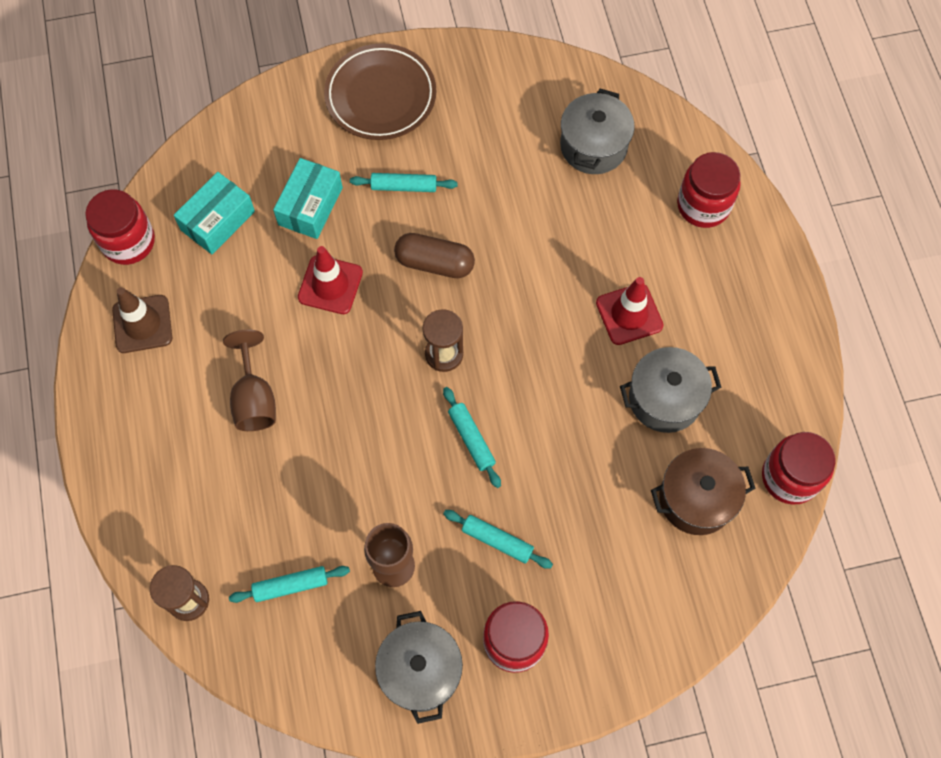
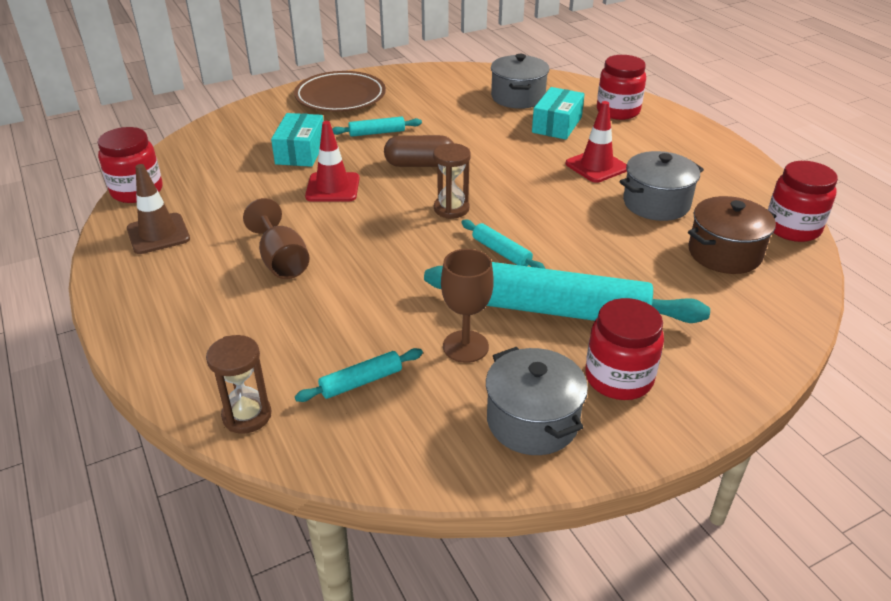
camera: 15 degrees left, 30 degrees down
turquoise box [174,172,255,254] -> turquoise box moved to [532,87,585,140]
turquoise rolling pin [443,510,553,569] -> turquoise rolling pin [424,262,710,323], size x2.25

